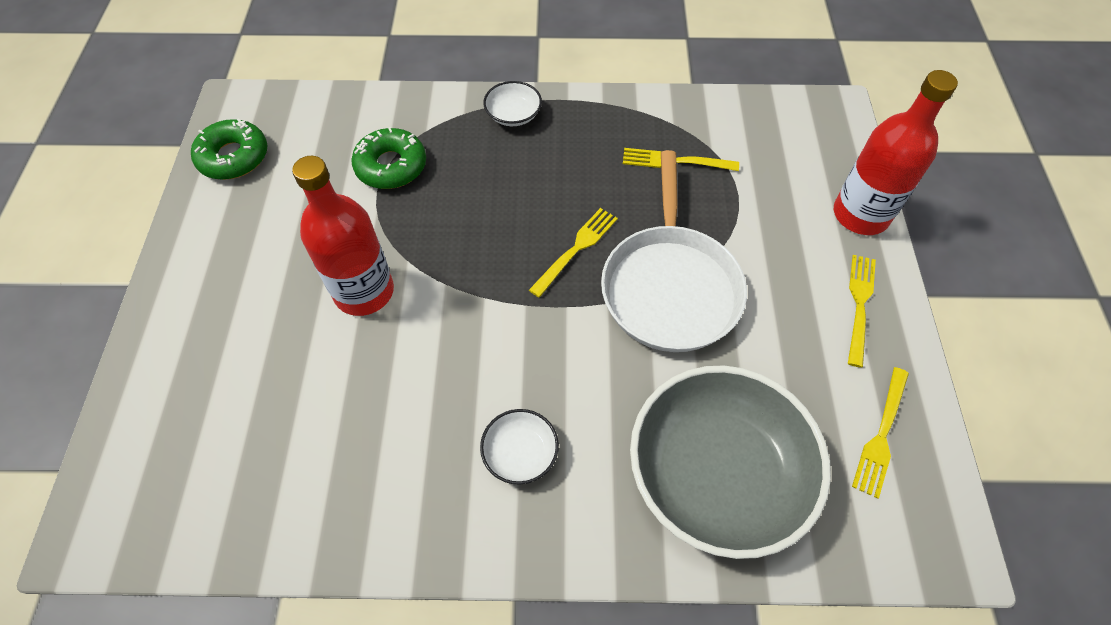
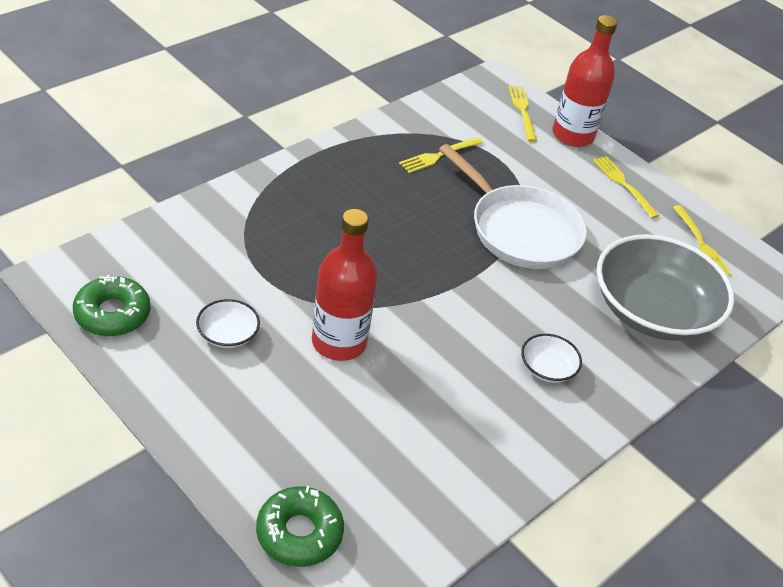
camera: 50 degrees left, 15 degrees down
green donut [351,127,426,189] -> green donut moved to [256,486,344,567]
white bowl [483,81,542,126] -> white bowl moved to [196,299,260,348]
yellow fork [529,208,618,298] -> yellow fork moved to [508,86,537,142]

